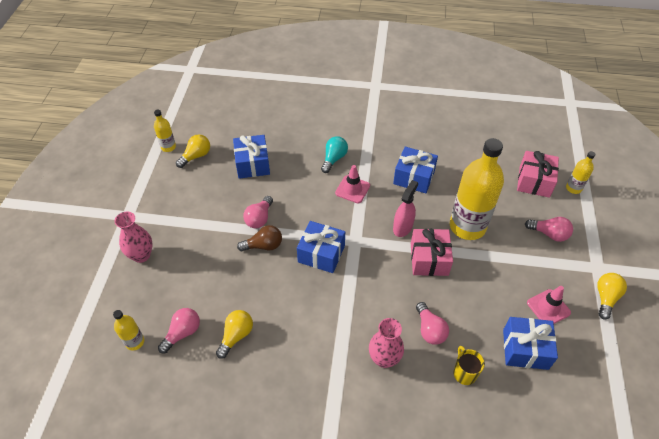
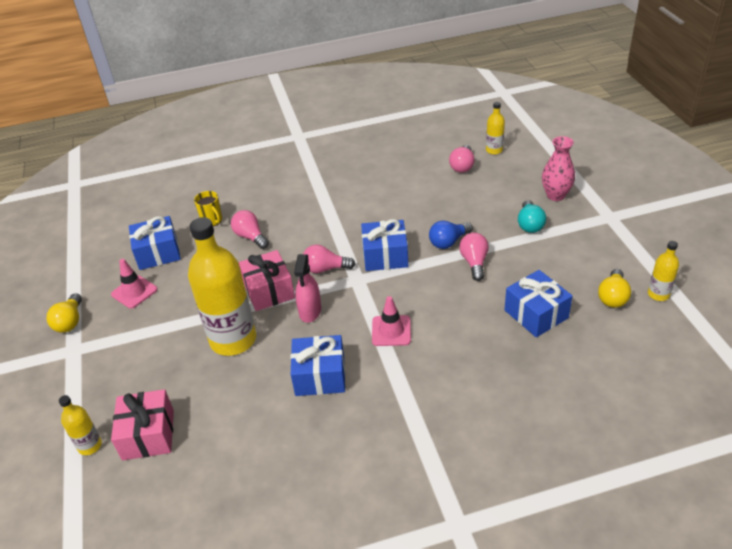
camera: 160 degrees right, 10 degrees down
yellow light bulb [216,310,253,359] -> none
brown light bulb [237,225,282,251] -> blue light bulb [429,221,473,249]
turquoise light bulb [321,136,348,173] -> turquoise light bulb moved to [518,200,546,233]
pink vase [369,318,404,368] -> none
pink light bulb [525,217,573,242] -> pink light bulb moved to [303,245,355,273]

